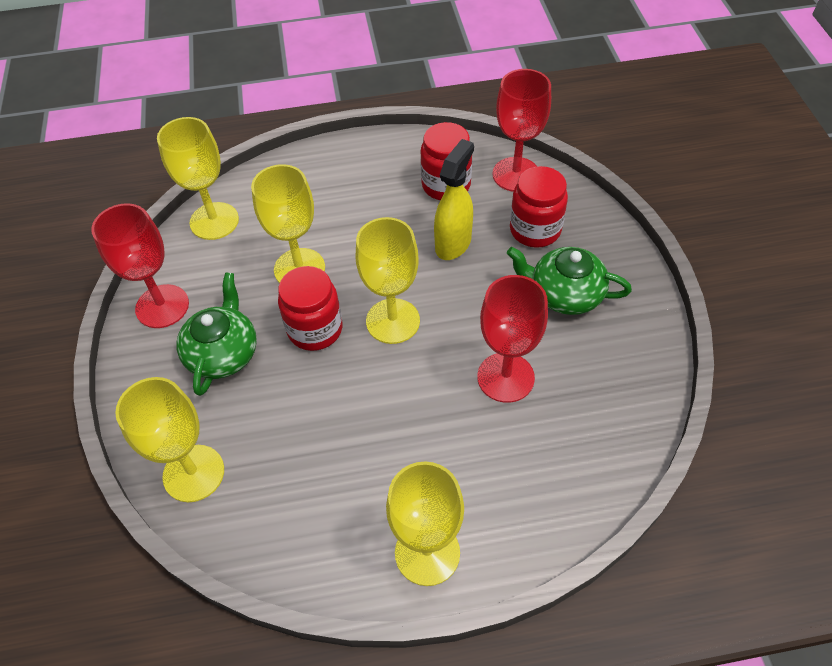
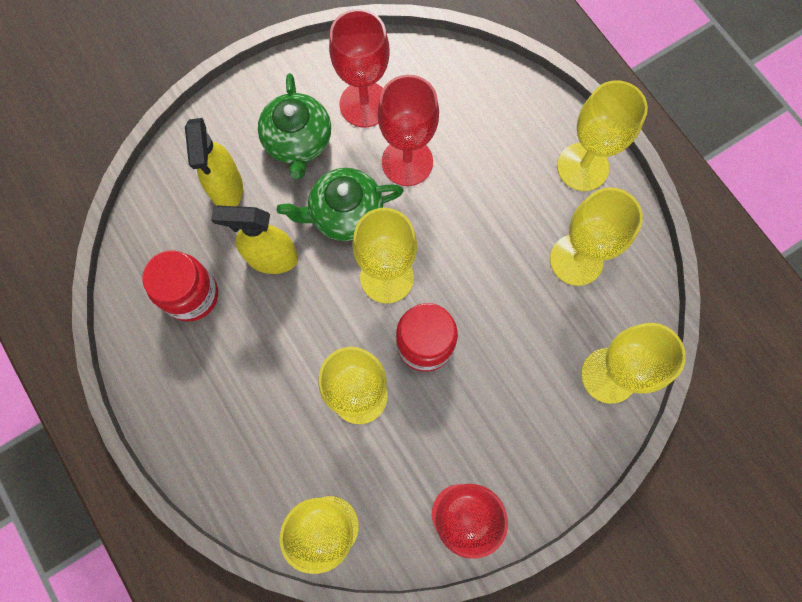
camera: 115 degrees left, 20 degrees up
green teapot [176,273,257,396] -> green teapot moved to [277,168,404,241]
red goblet [492,69,551,192] -> red goblet moved to [329,9,389,127]
red jar [510,166,568,248] -> yellow spray bottle [185,118,243,206]
none -> yellow goblet [550,187,643,286]

